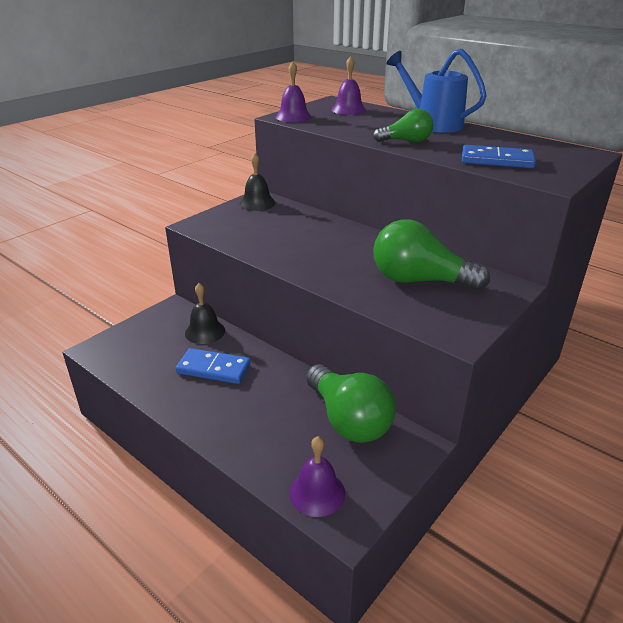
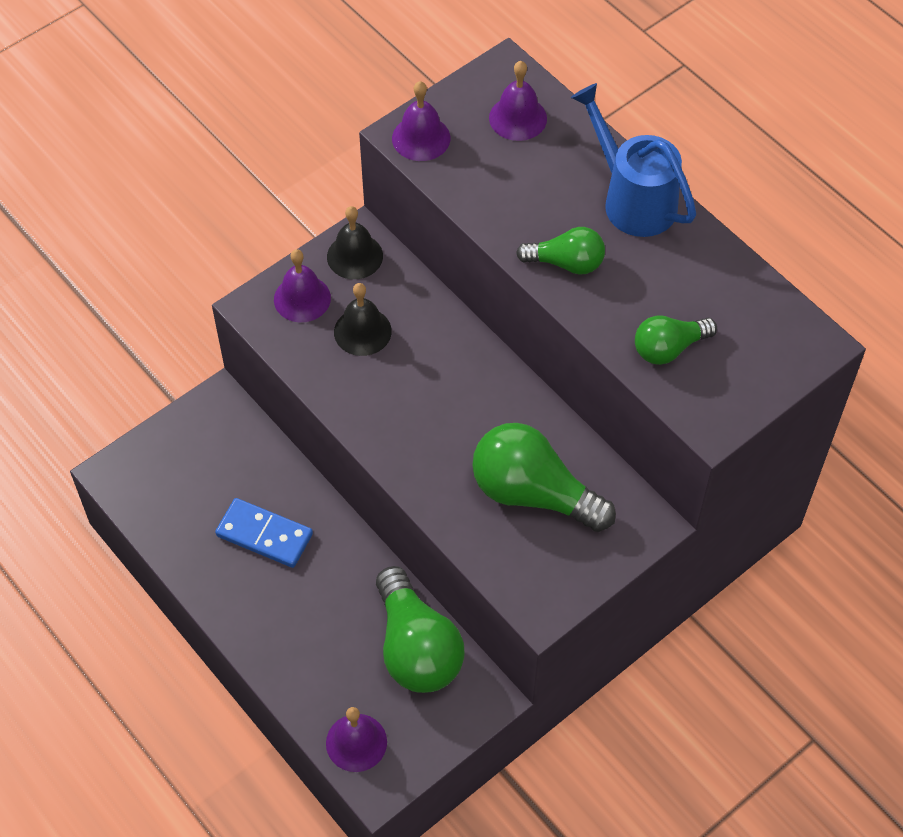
camera: 10 degrees right, 25 degrees up
black bell [185,283,225,344] -> black bell moved to [334,283,392,356]
blue domino [462,145,536,168] -> green light bulb [635,315,717,365]
none -> purple bell [274,249,331,322]

